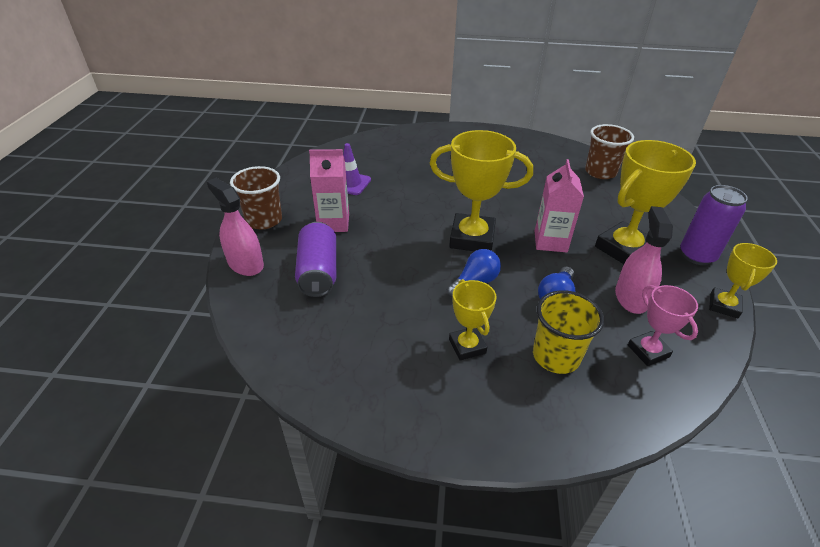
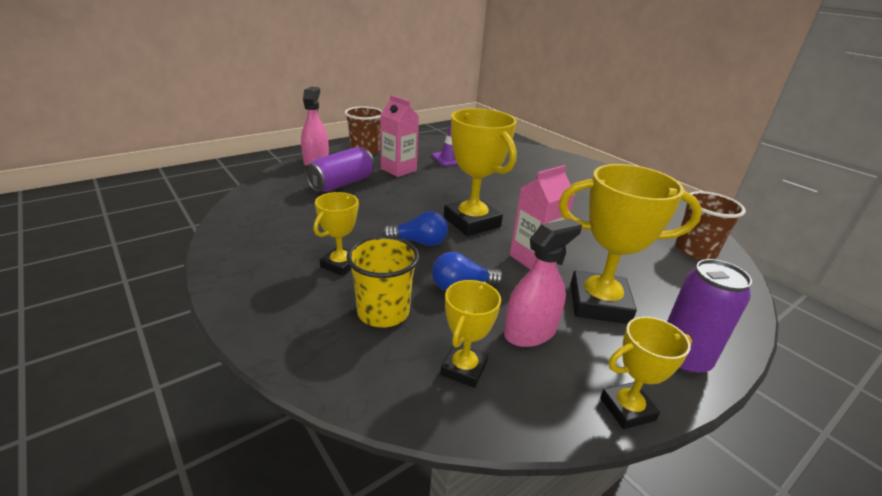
camera: 45 degrees right, 10 degrees down
pink trophy [628,285,698,366] -> yellow trophy [440,280,501,388]

